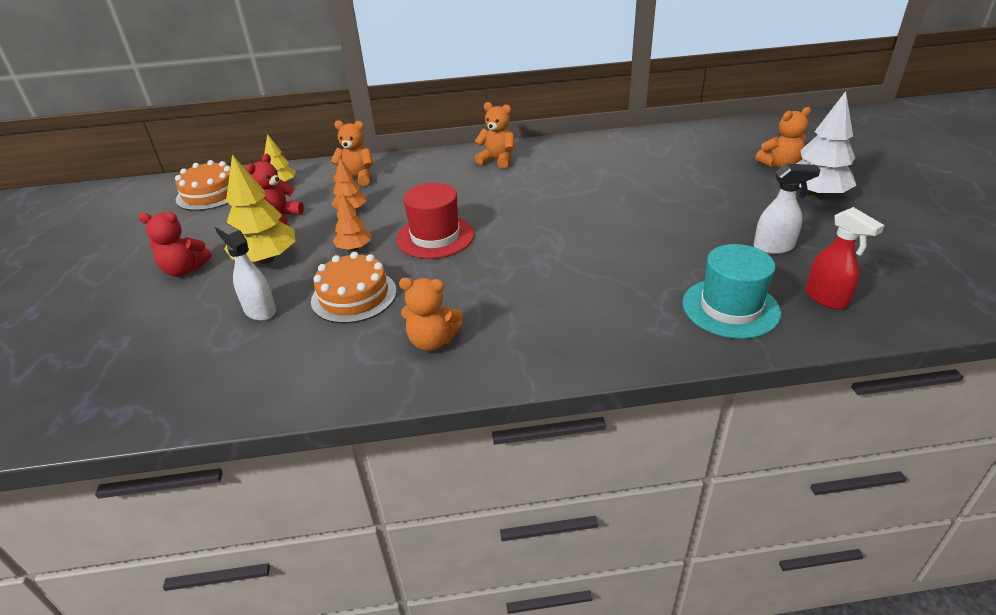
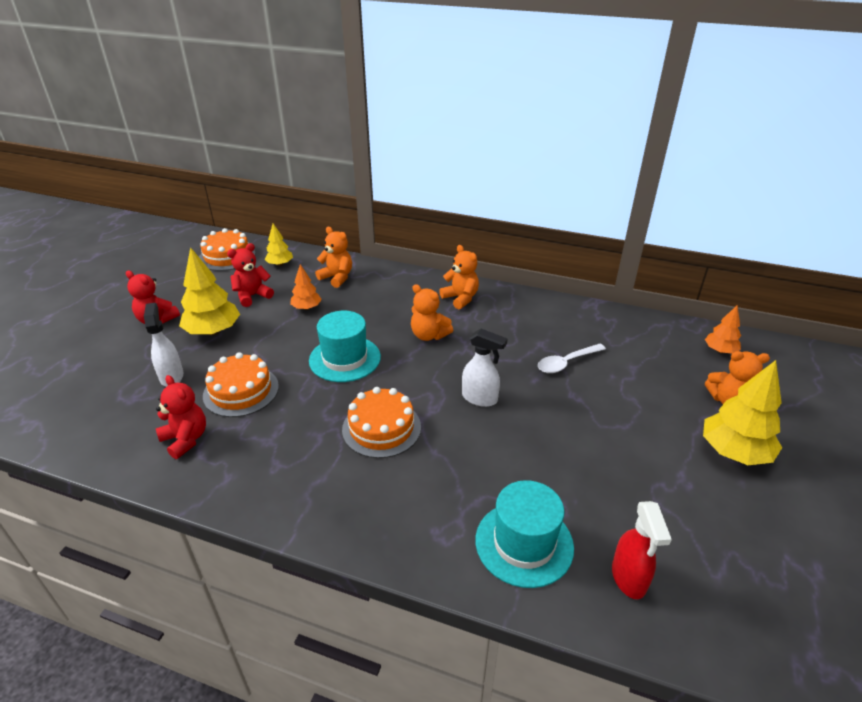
camera: 25 degrees right, 0 degrees up
orange tree [333,193,371,251] -> orange tree moved to [705,305,741,354]
red hat [396,183,474,259] -> turquoise hat [309,311,381,382]
orange teddy bear [399,278,463,351] -> orange teddy bear moved to [411,284,453,341]
white spray bottle [754,164,821,254] -> white spray bottle moved to [462,329,508,407]
white tree [796,91,857,199] -> yellow tree [703,360,782,465]
none -> red teddy bear [156,375,206,459]
none -> orange cake [342,387,421,458]
none -> white spoon [538,344,606,373]

